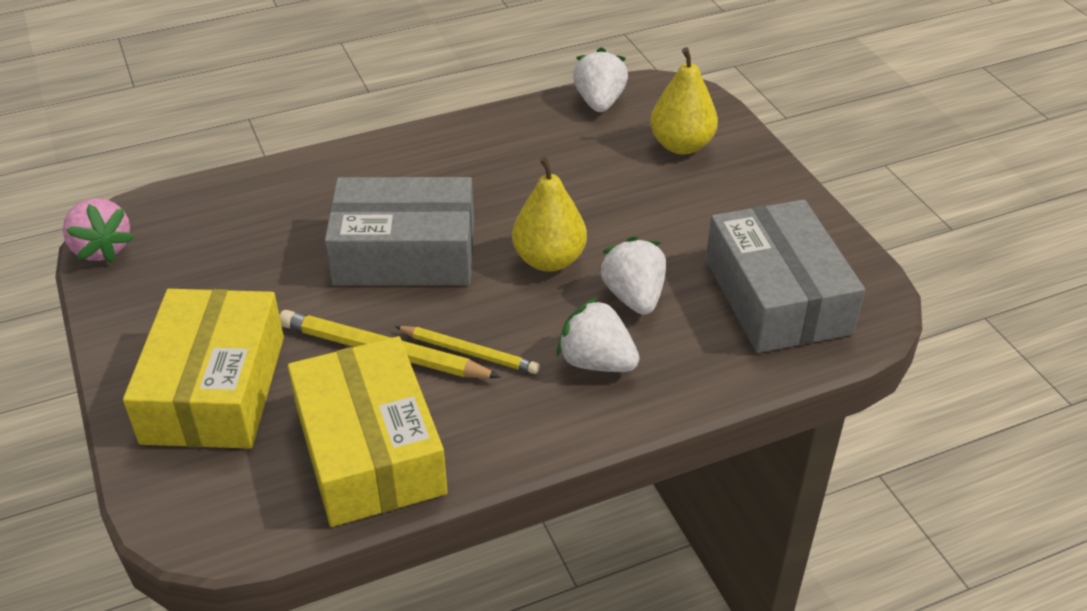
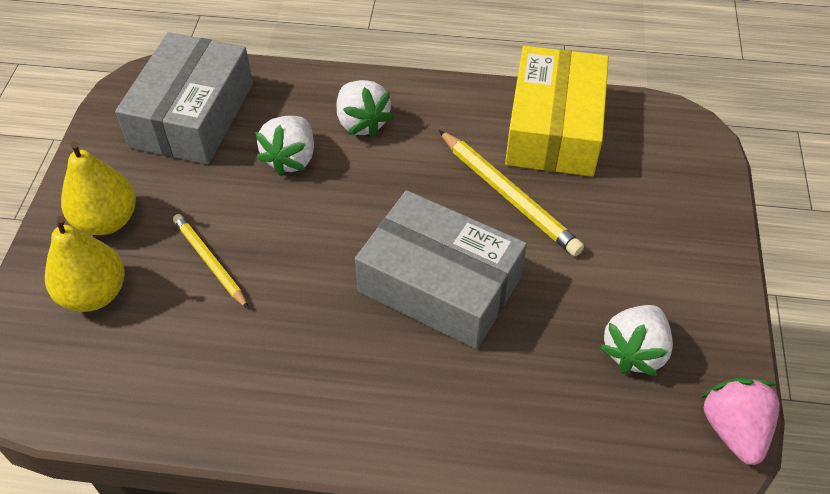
camera: 150 degrees left, 10 degrees up
yellow box [123,289,284,448] -> none
yellow pencil [395,326,540,374] -> yellow pencil moved to [173,214,249,309]
yellow pear [512,156,587,272] -> yellow pear moved to [61,141,136,235]
white strawberry [573,47,628,112] -> white strawberry moved to [600,305,673,376]

